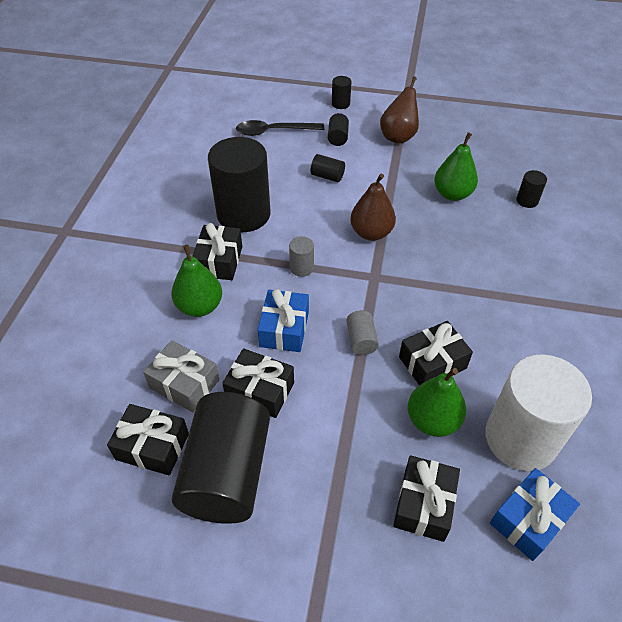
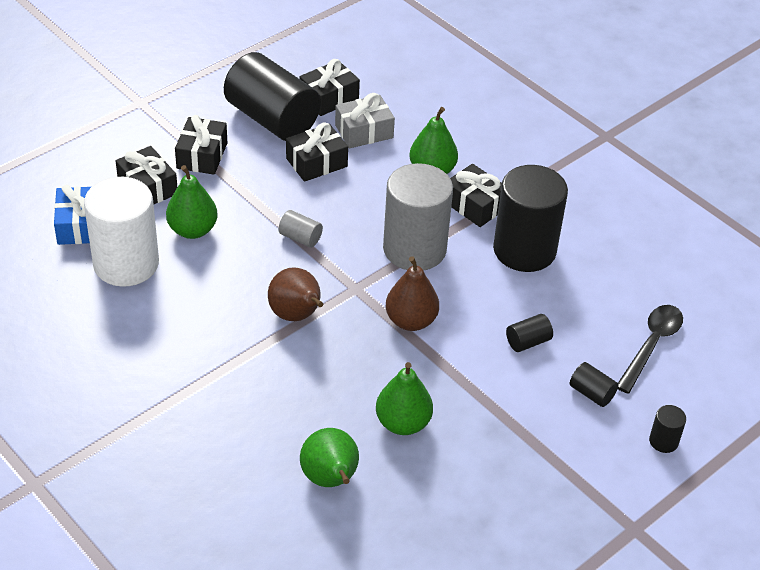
camera: 125 degrees right, 5 degrees down
blue gift [258,289,309,352] -> none
grey cylinder [289,236,314,277] -> grey cylinder [383,163,453,271], size x2.41
brown pear [380,77,419,143] -> brown pear moved to [268,267,323,321]
black gift [399,321,473,385] -> black gift moved to [175,115,227,175]
black cylinder [516,170,547,208] -> green pear [300,428,359,487]

